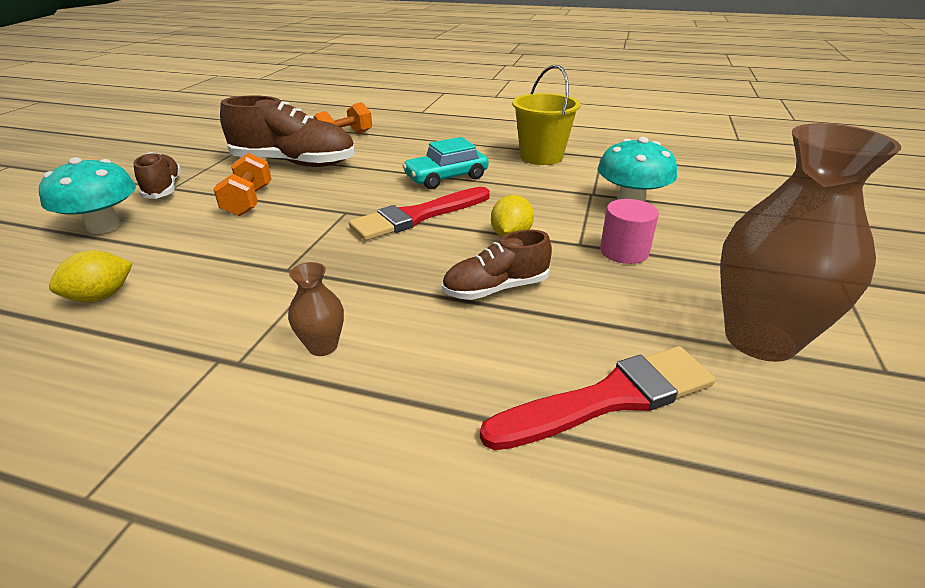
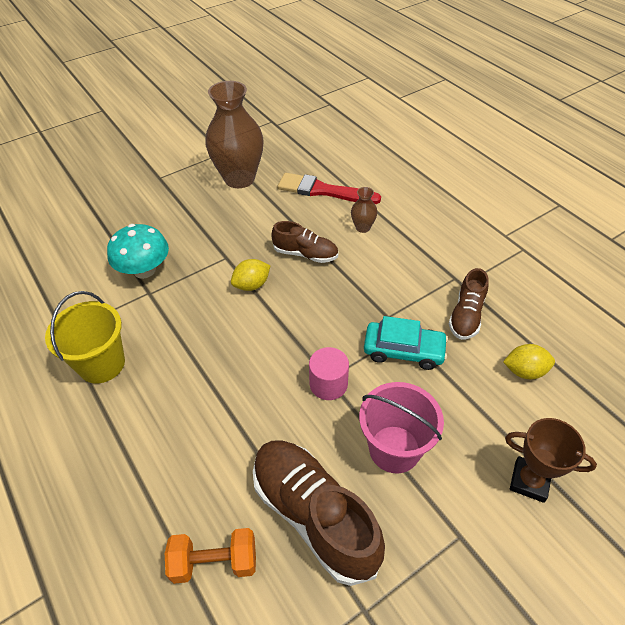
camera: 140 degrees left, 15 degrees up
turquoise mushroom [39,157,136,234] -> brown trophy [505,418,597,503]
brown shoe [133,152,181,199] -> brown shoe moved to [449,268,489,339]
orange dumbbell [213,153,271,216] -> pink bucket [359,382,444,473]
brown vase [288,262,344,356] -> brown vase moved to [351,187,377,233]
red brush [349,187,490,241] -> none
turquoise car [402,137,489,189] -> turquoise car moved to [364,316,448,370]
pink cylinder [600,199,659,264] -> pink cylinder moved to [309,347,349,400]

